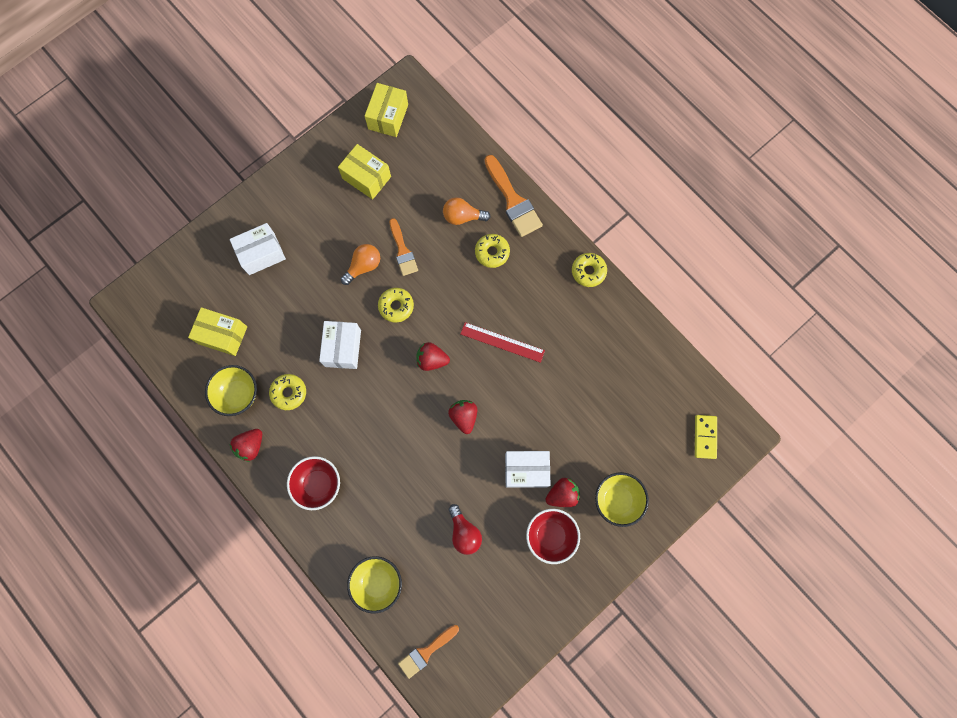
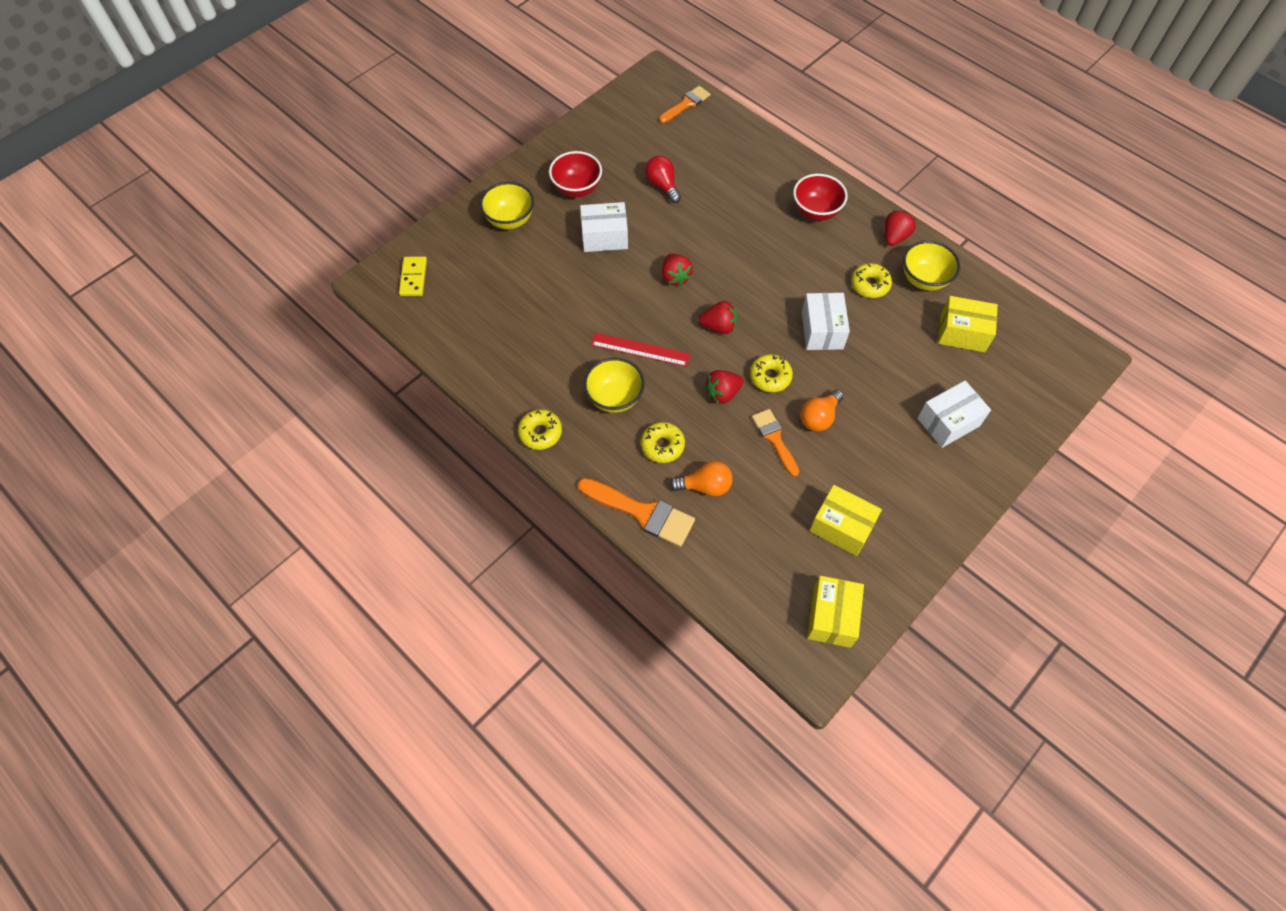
camera: 175 degrees right, 15 degrees down
yellow bowl [347,556,402,614] -> yellow bowl moved to [584,358,645,413]
orange brush [484,155,543,237] -> orange brush turned 150 degrees clockwise [578,478,695,547]
red strawberry [545,478,580,507] -> red strawberry moved to [705,370,743,404]

